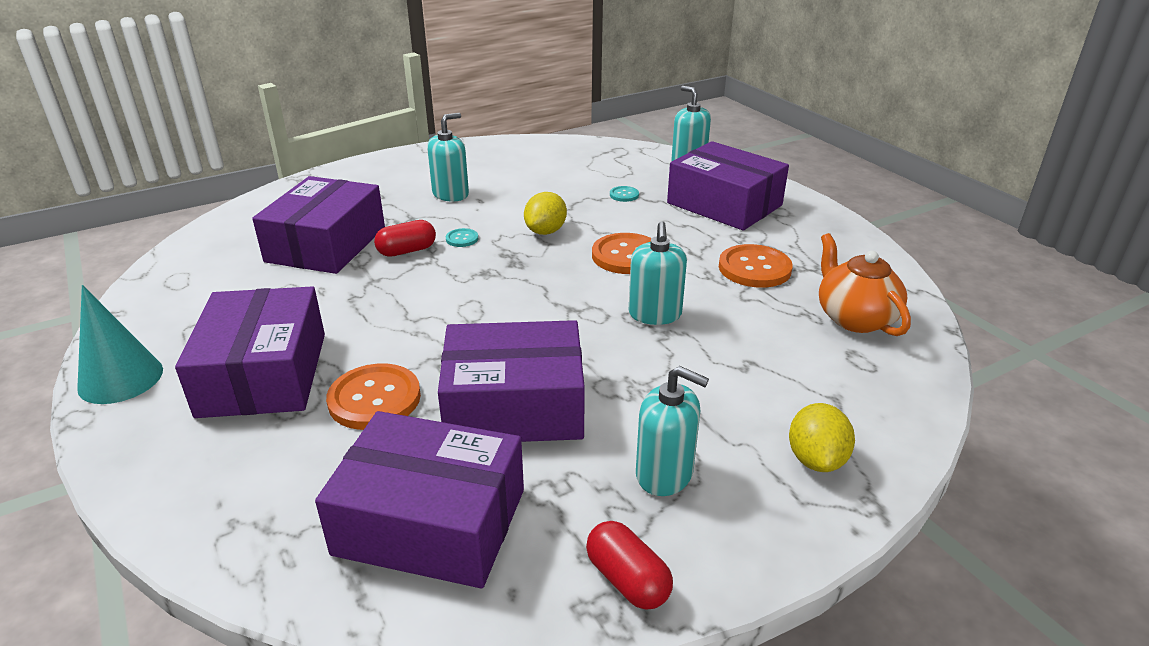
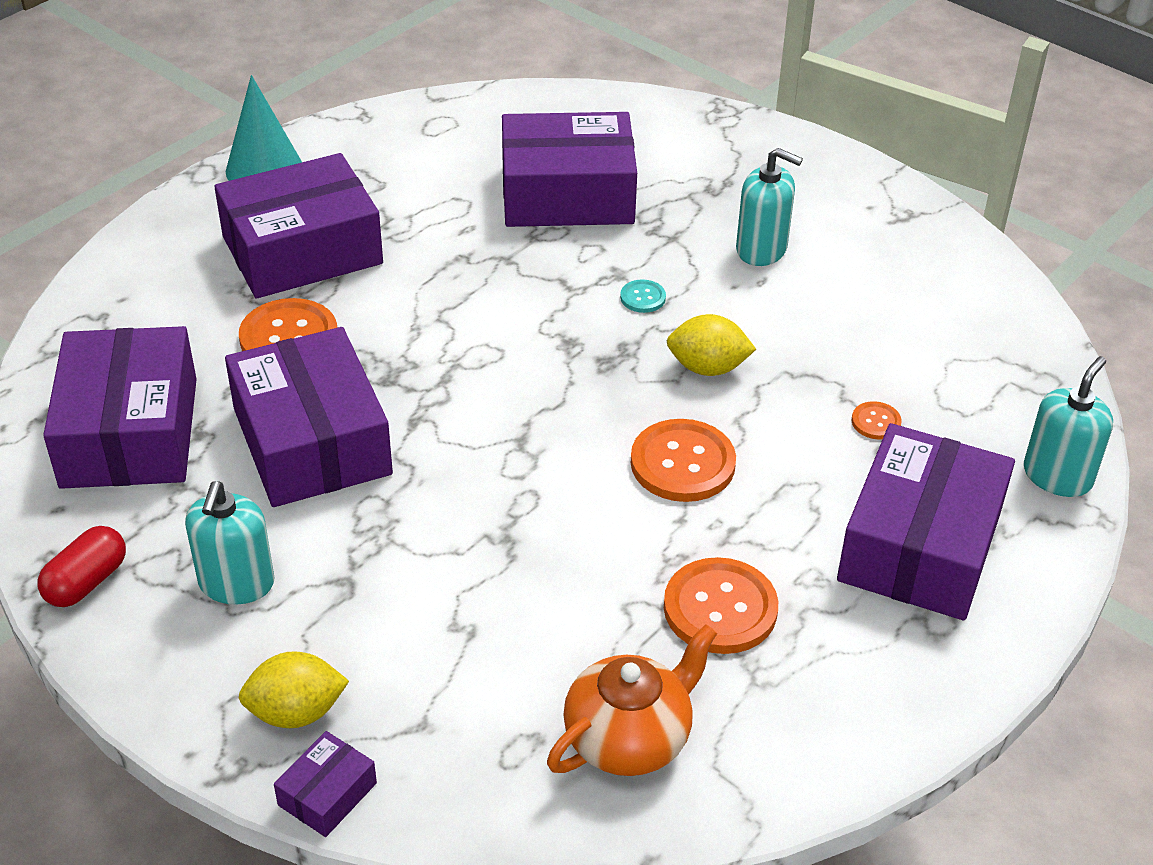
camera: 70 degrees right, 10 degrees up
red capsule [374,220,436,257] -> none
turquoise button [610,186,639,202] -> orange button [852,401,901,439]
turquoise soap dispenser [629,221,687,325] -> none
none -> purple box [274,731,377,837]

